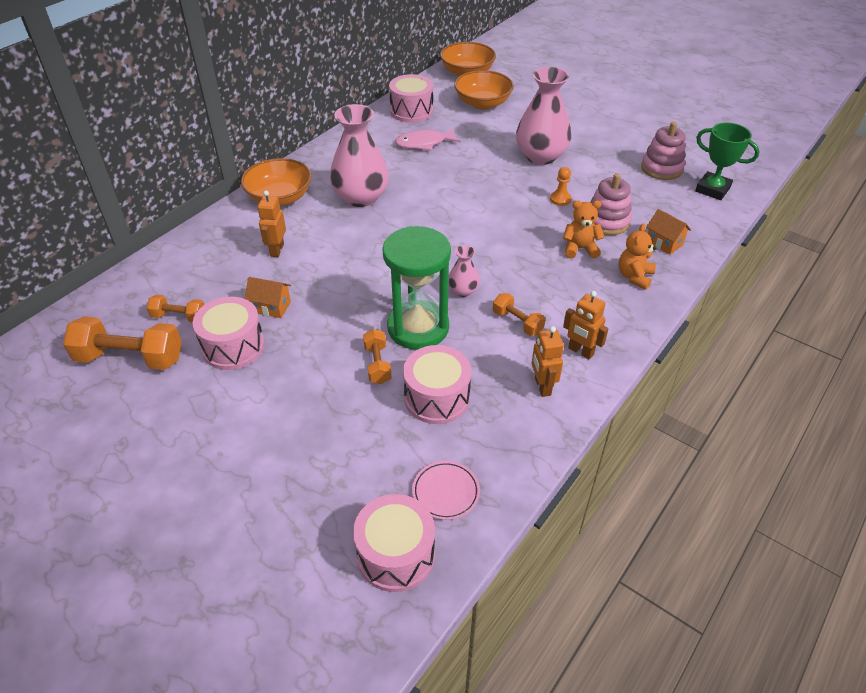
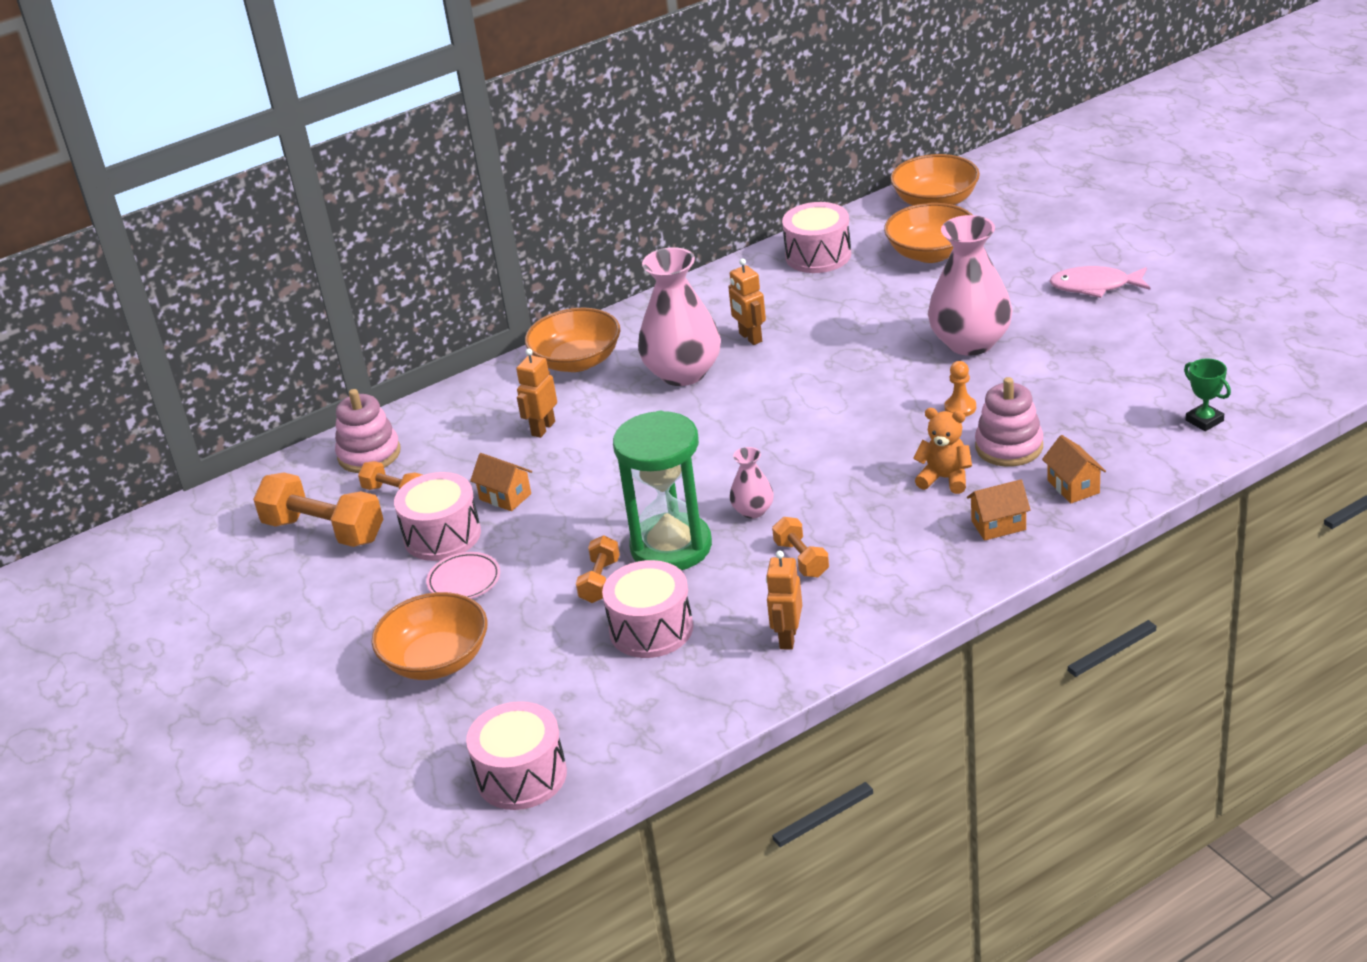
camera: 25 degrees right, 10 degrees down
pink fish [395,128,461,151] -> pink fish moved to [1050,266,1150,298]
pink plate [412,461,480,520] -> pink plate moved to [426,552,500,599]
orange robot [563,291,608,359] -> orange robot moved to [728,259,766,345]
orange teddy bear [618,223,656,290] -> orange house [967,479,1031,541]
pink stacking toy [641,122,685,180] -> pink stacking toy moved to [335,389,401,473]
green trophy [695,122,759,200] -> green trophy [1184,359,1231,431], size x0.63
none -> orange bowl [371,592,487,680]

